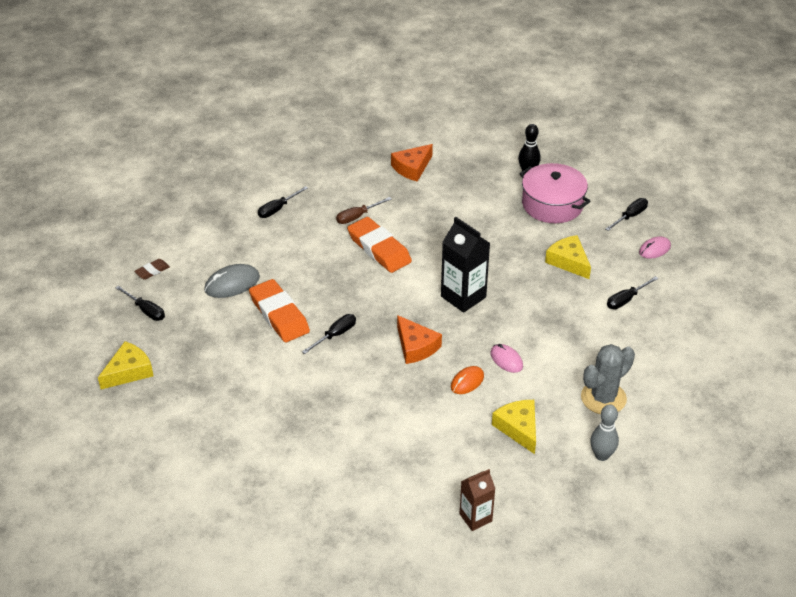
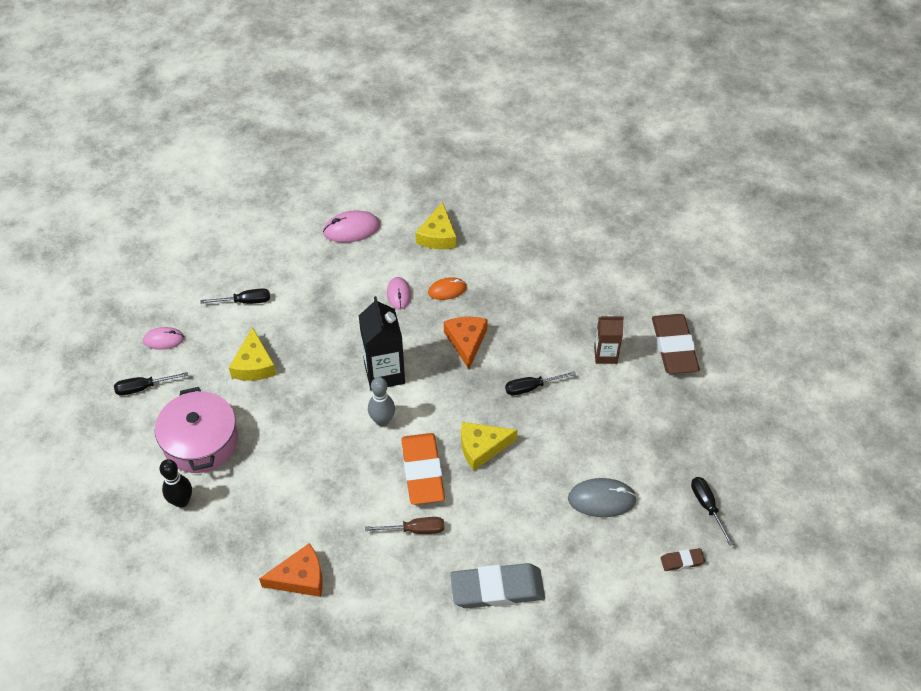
camera: 150 degrees left, 10 degrees up
yellow cheese [98,341,154,389] -> yellow cheese moved to [461,422,518,470]
orange eraser [249,279,310,342] -> none
black screwdriver [258,186,308,218] -> grey eraser [450,563,545,608]
brown carton [459,469,496,531] -> brown carton moved to [594,315,624,364]
grey cactus [581,344,635,414] -> pink mouse [323,210,380,243]
grey bowling pin [590,404,619,461] -> grey bowling pin moved to [368,377,395,426]
none -> brown eraser [652,314,700,374]

